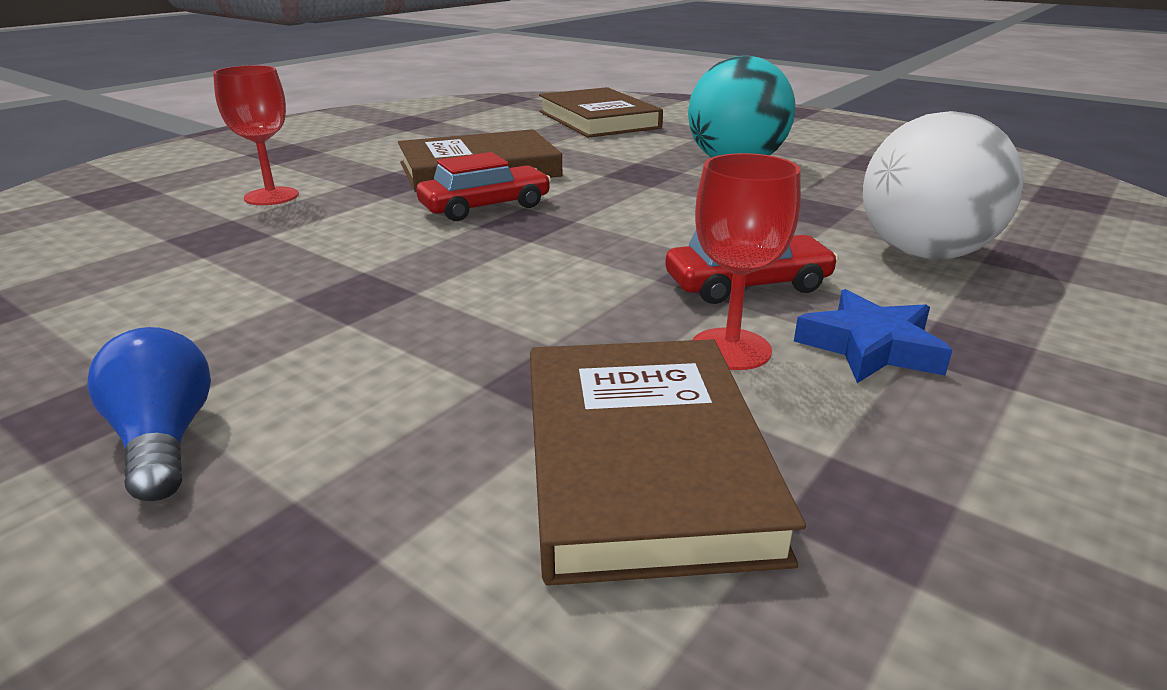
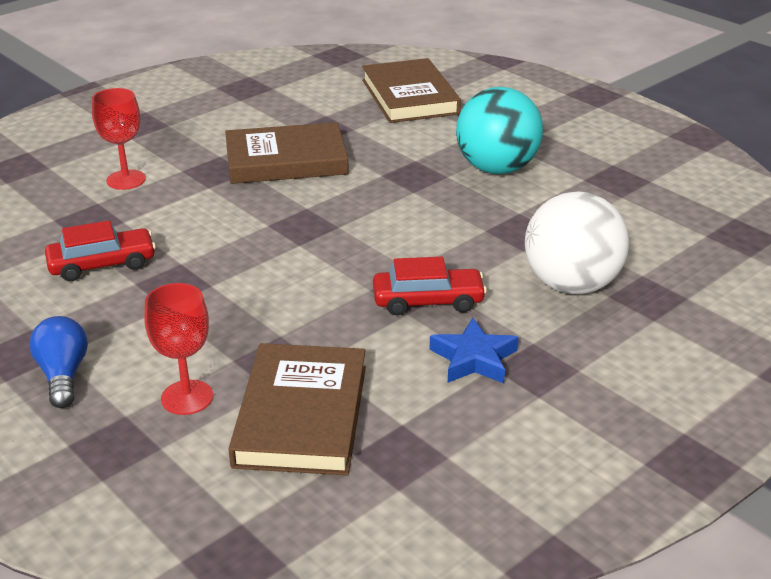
camera: 10 degrees right, 5 degrees up
red car [416,152,551,221] -> red car moved to [45,220,156,281]
red goblet [693,153,801,370] -> red goblet moved to [144,283,213,415]

